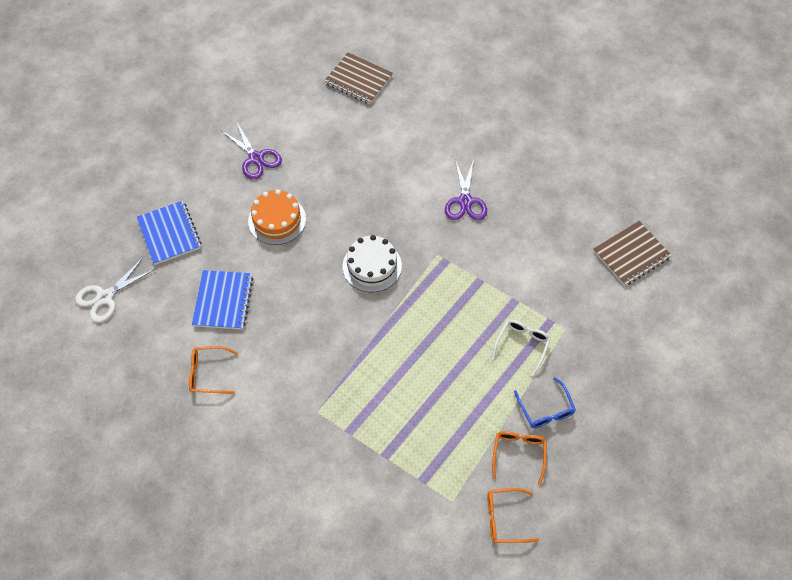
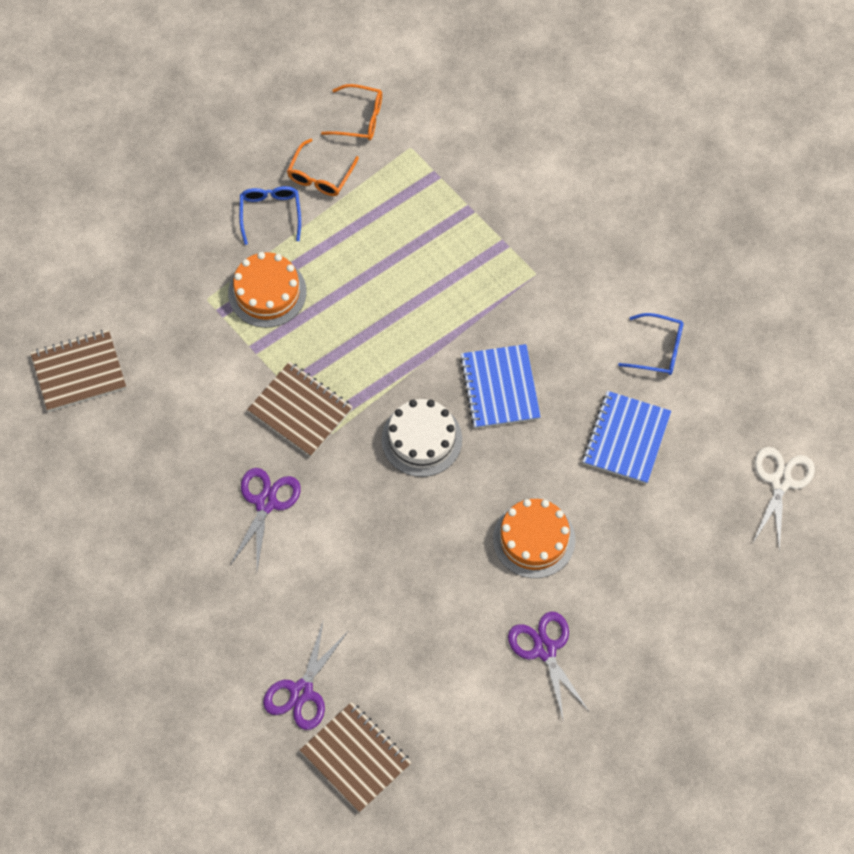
camera: 165 degrees left, 5 degrees up
white scissors [75,258,155,323] -> white scissors turned 45 degrees counterclockwise [753,447,815,551]
blue notebook [137,201,201,265] -> blue notebook moved to [460,344,541,429]
orange glasses [189,346,238,394] -> blue glasses [618,313,684,375]
white glasses [492,320,551,376] -> orange cake [228,252,307,328]
none -> brown notebook [247,362,353,457]
none -> purple scissors [263,622,348,730]

